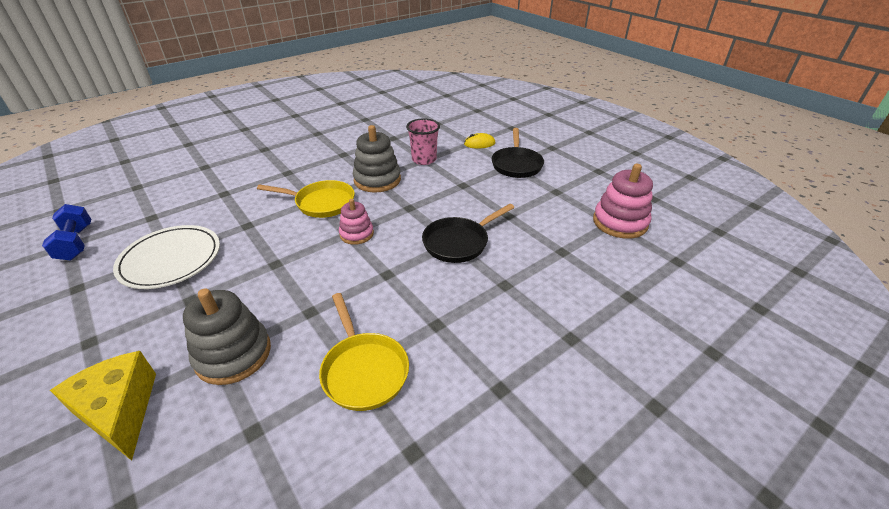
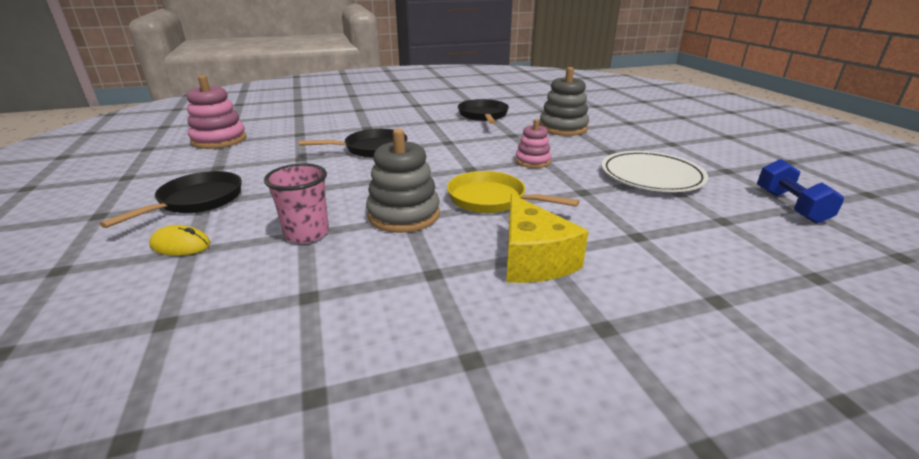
camera: 160 degrees left, 10 degrees down
yellow cheese [50,351,156,461] -> yellow cheese moved to [506,194,589,283]
yellow pan [319,293,409,411] -> black pan [458,99,509,124]
pink stacking toy [339,199,374,245] -> pink stacking toy moved to [515,119,551,168]

